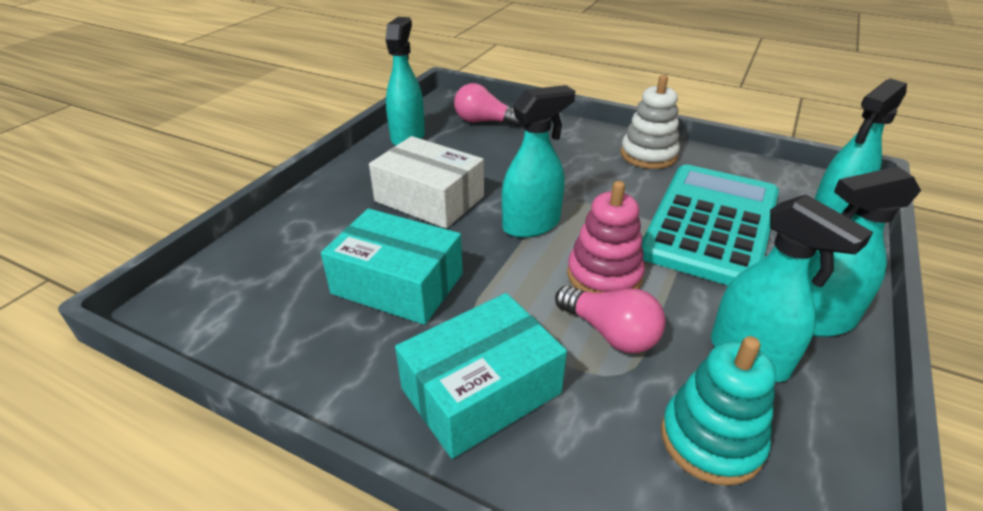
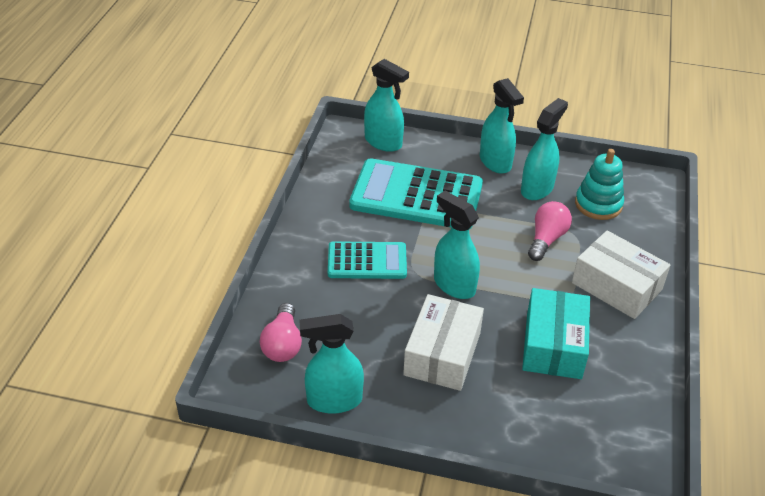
camera: 105 degrees left, 5 degrees up
turquoise box [395,293,567,459] -> white box [572,230,670,319]
pink stacking toy [567,181,645,293] -> none
white stacking toy [620,75,680,169] -> none
none -> turquoise calculator [328,241,407,279]

